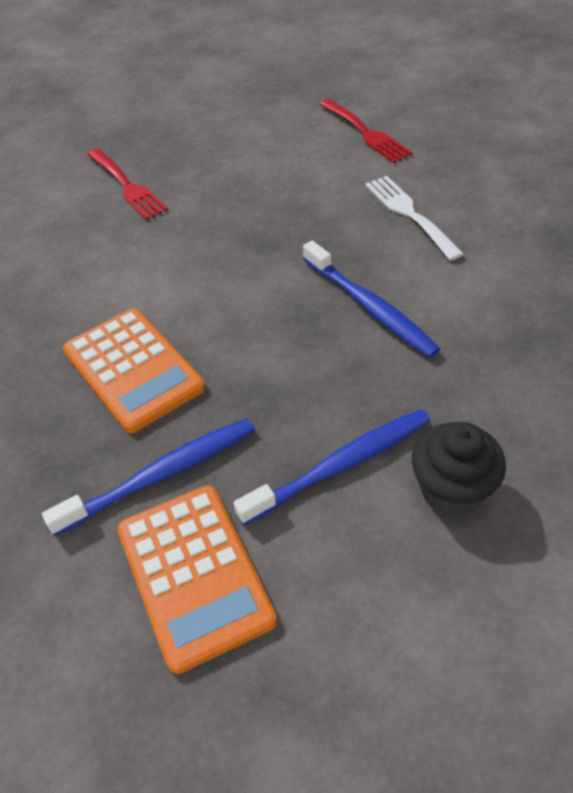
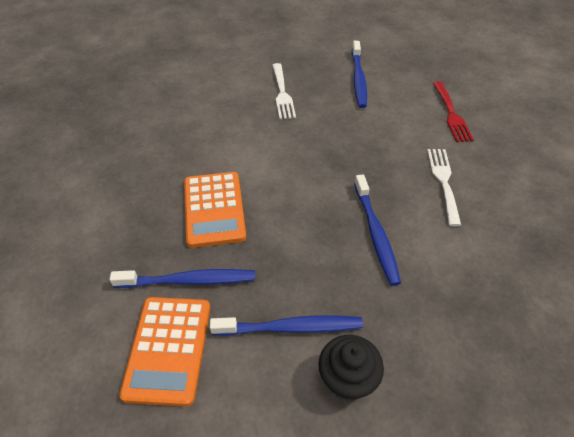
camera: 25 degrees right, 0 degrees up
red fork [87,148,168,220] -> white fork [272,63,296,119]
none -> blue toothbrush [352,41,367,108]

